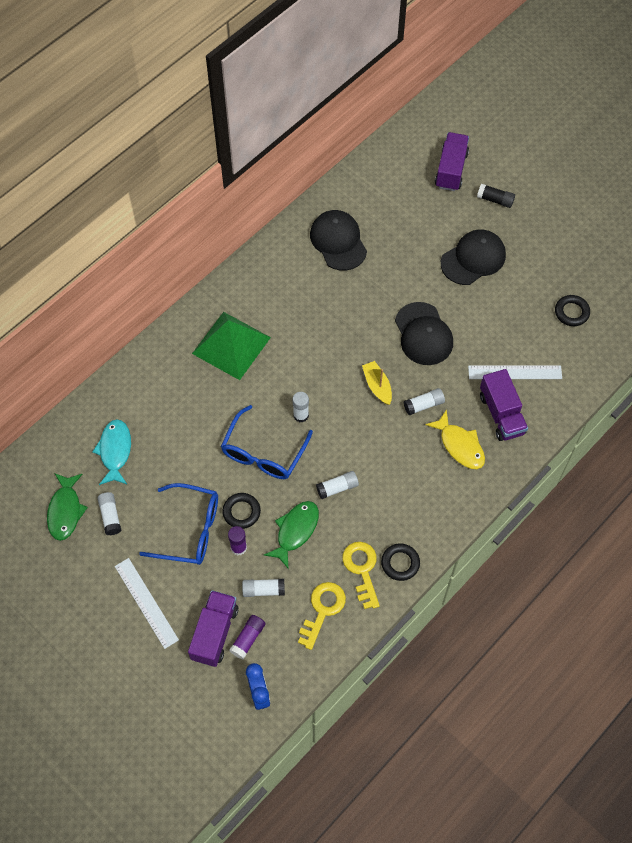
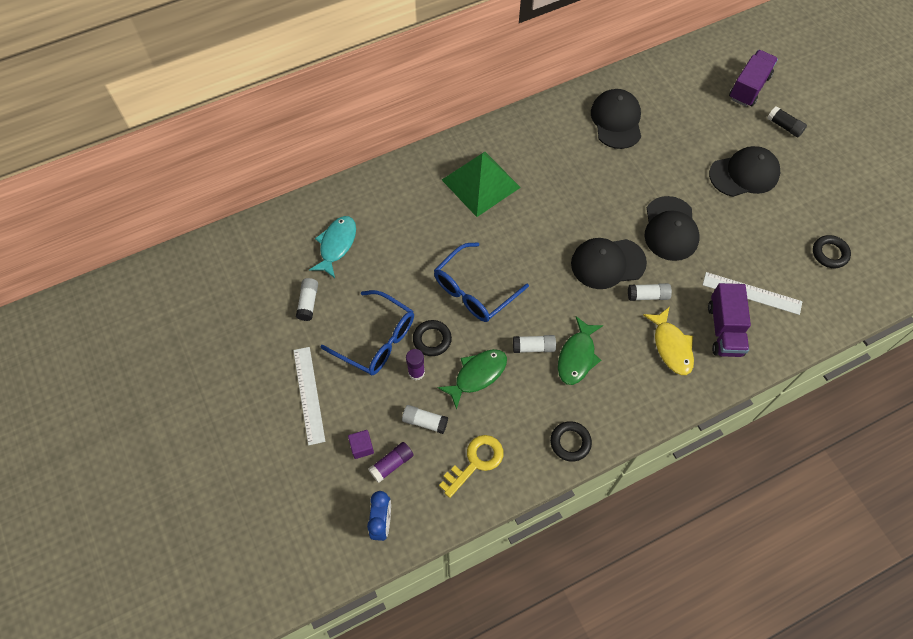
camera: 20 degrees right, 0 degrees up
green fish [47,473,88,541] -> green fish moved to [558,316,603,385]
purple truck [188,590,238,667] -> purple cube [348,430,374,459]
white glue stick [293,392,309,423] -> none
yellow key [342,542,380,609] -> none
yellow boat [362,361,392,405] -> black cap [571,238,647,289]

